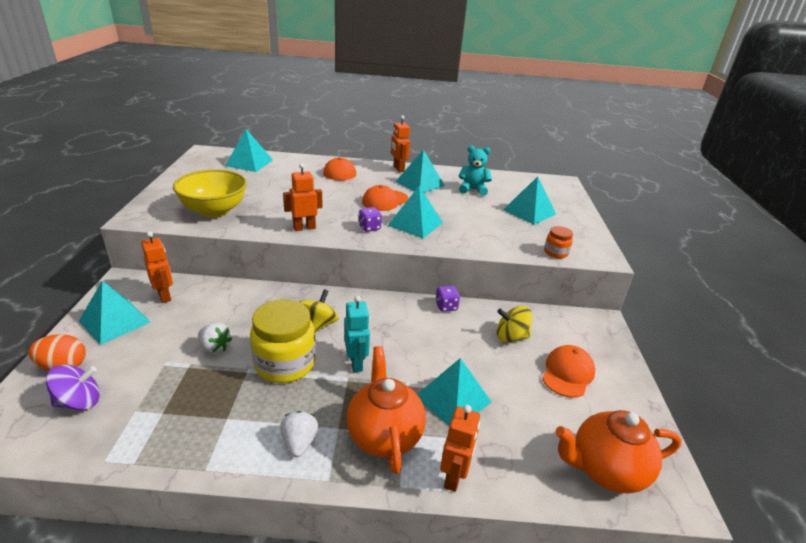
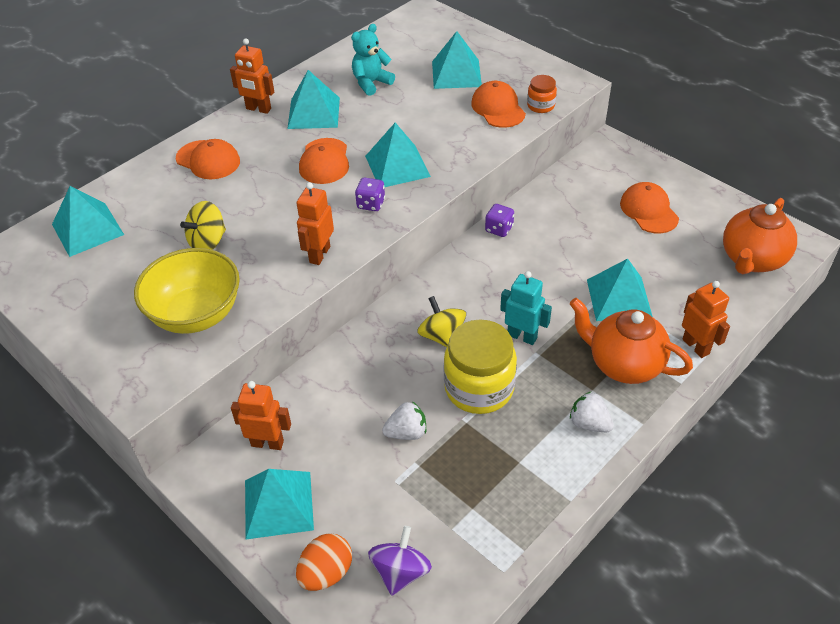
camera: 45 degrees left, 15 degrees up
yellow spinning top [497,306,532,342] -> yellow spinning top moved to [180,201,226,250]
none -> orange cap [471,81,526,128]

